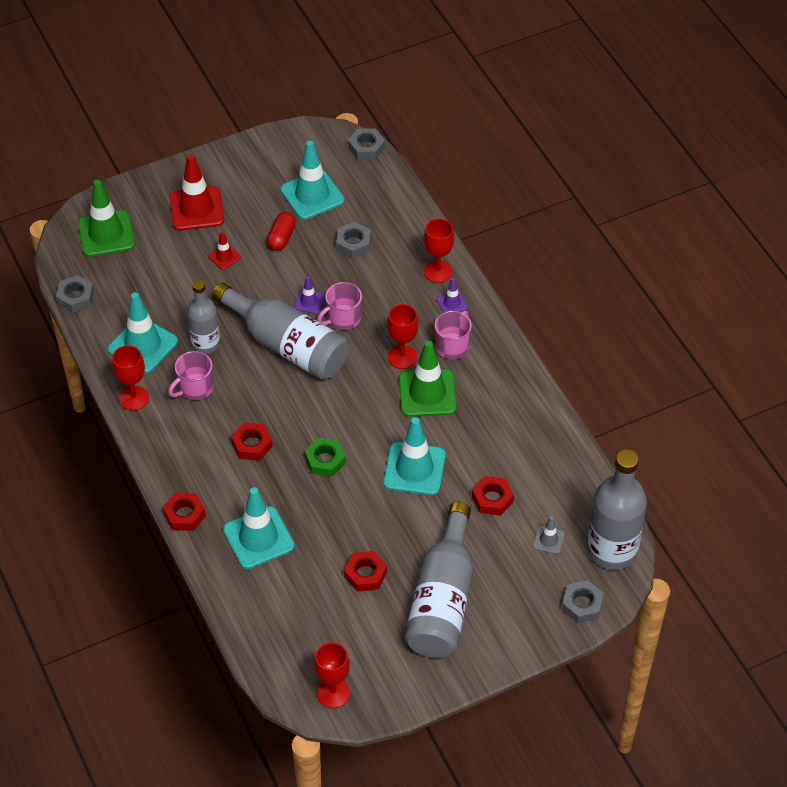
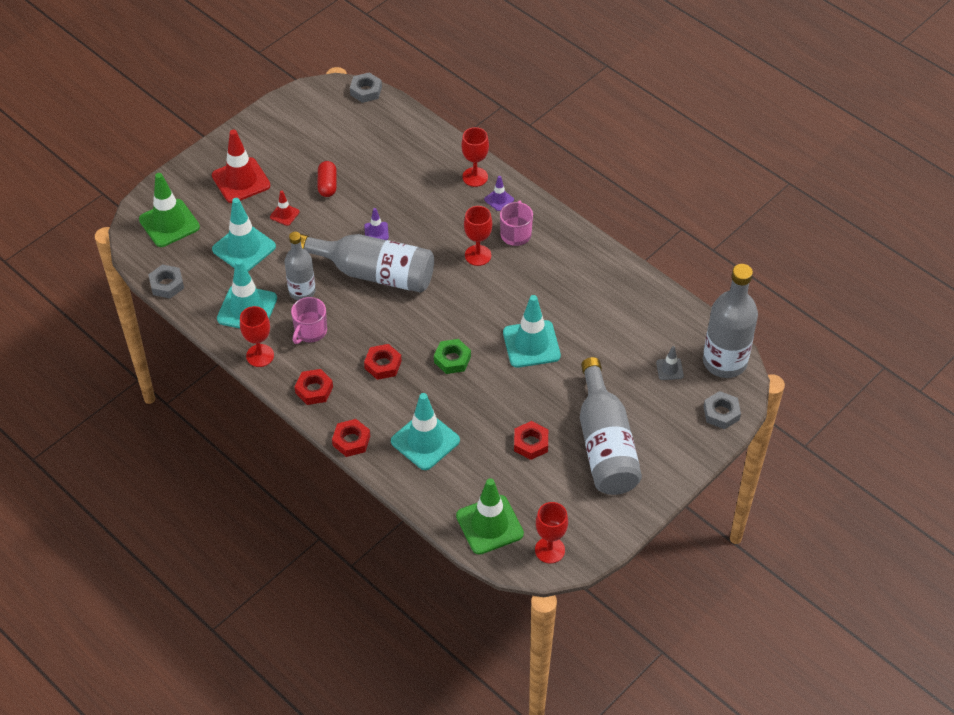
camera: 20 degrees left, 0 degrees up
turquoise traffic cone [280,141,344,220] -> turquoise traffic cone moved to [212,198,276,271]
pink mug [317,282,362,330] -> none
grey nut [336,222,371,258] -> none
green traffic cone [399,341,457,417] -> green traffic cone moved to [456,478,524,555]
red nut [472,476,514,516] -> red nut moved to [294,369,333,405]

